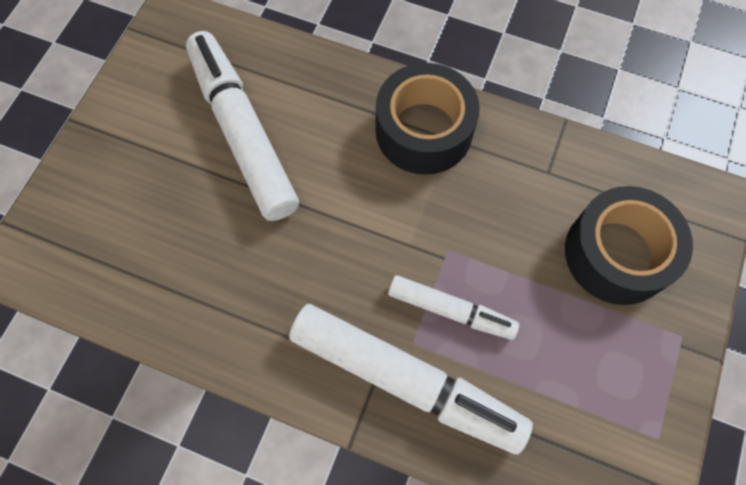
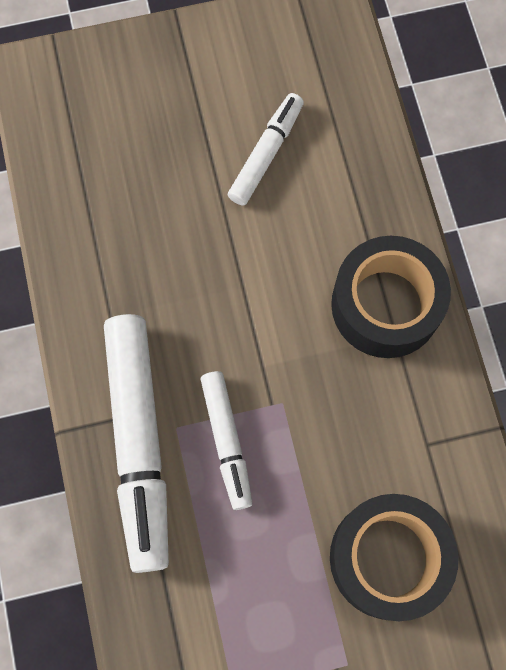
camera: 55 degrees right, 5 degrees up
white marker [186,31,299,221] -> white marker [228,93,304,206], size x0.55

